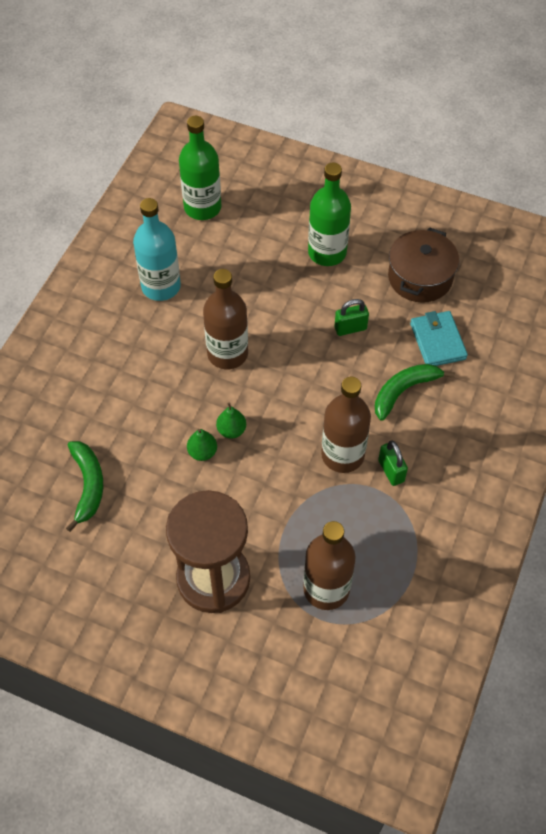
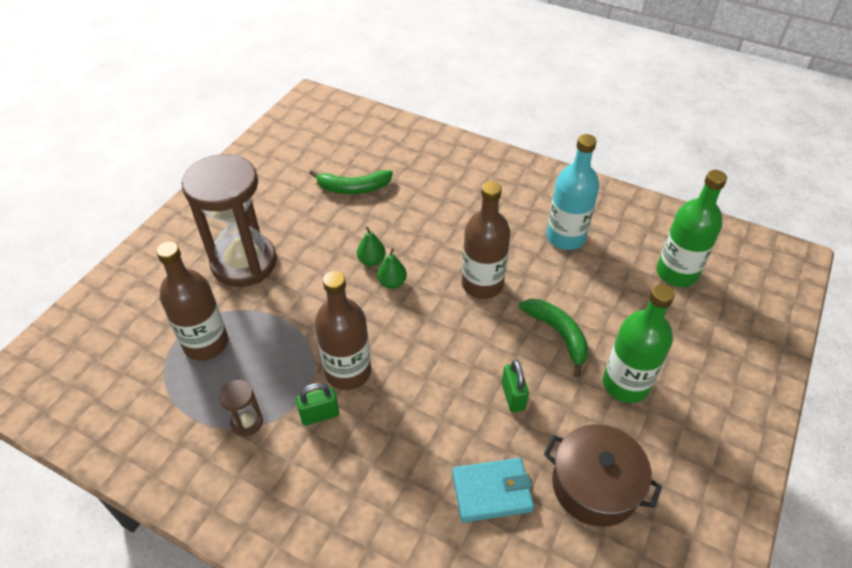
camera: 95 degrees right, 10 degrees down
green banana [375,364,455,421] -> green banana moved to [519,299,589,377]
none -> brown hourglass [219,380,263,437]

